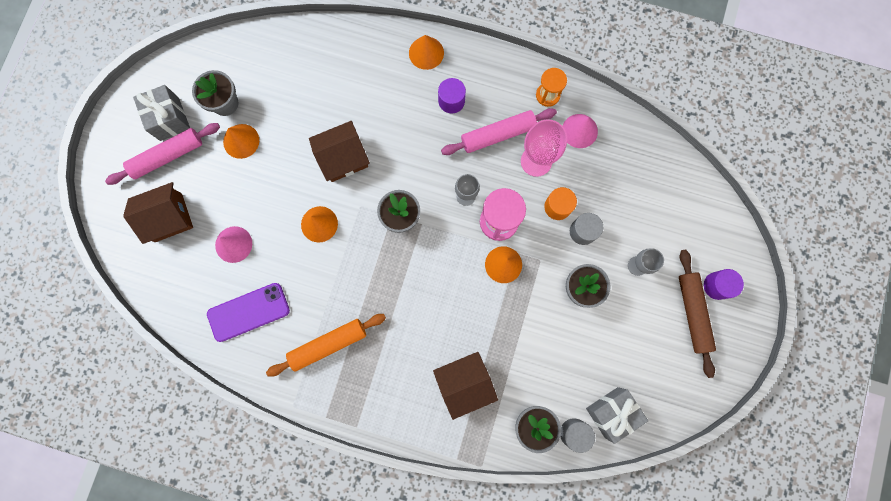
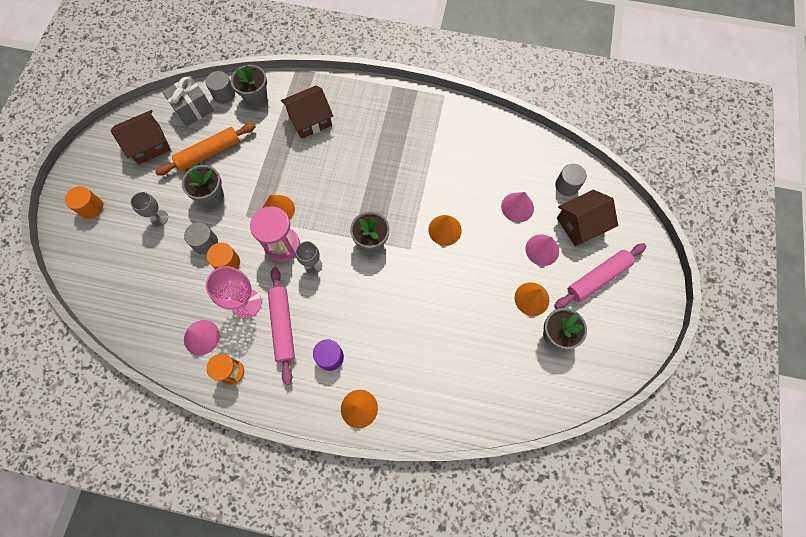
camera: 175 degrees right, 10 degrees down
grey gift [133,85,190,141] -> none
purple phone [207,283,290,342] -> none
orange rolling pin [266,314,386,377] -> orange rolling pin moved to [155,123,256,175]
brown house [309,121,370,182] -> brown house moved to [110,110,171,164]
pink rolling pin [441,108,557,155] -> pink rolling pin turned 75 degrees counterclockwise [268,267,295,385]
brown rolling pin [679,249,716,378] -> none
purple cylinder [704,269,744,300] -> orange cylinder [65,186,103,219]
none -> pink cone [525,235,559,266]
none -> grey cylinder [555,164,587,196]

